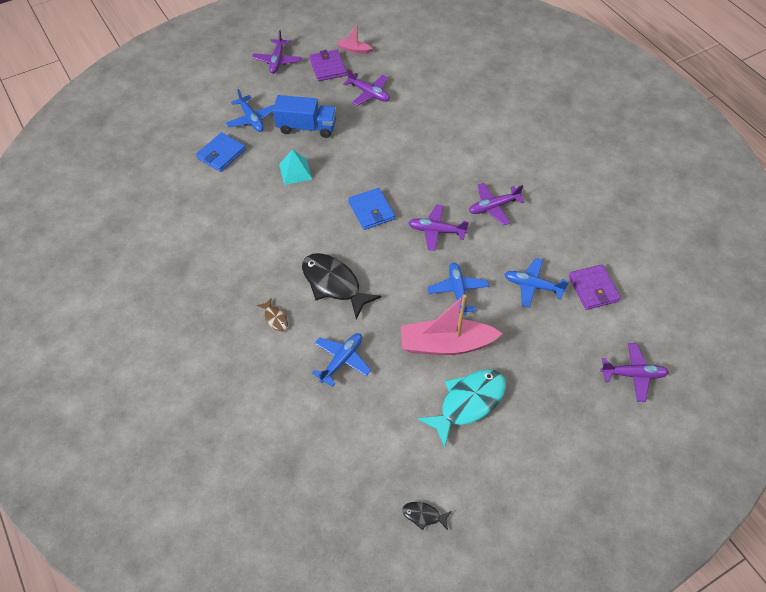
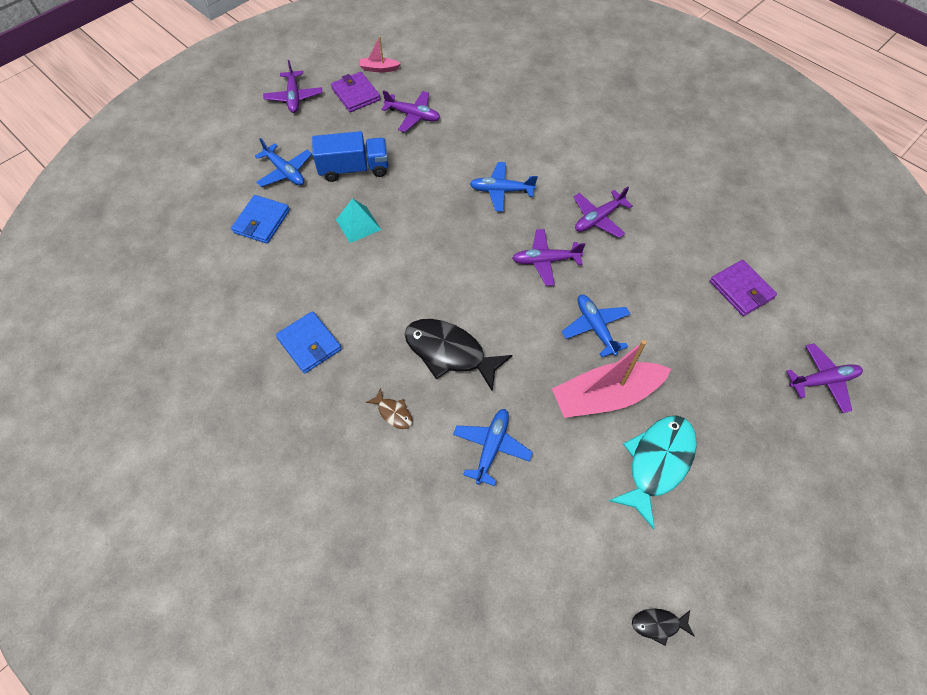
camera: 15 degrees left, 5 degrees up
blue wallet [348,188,395,230] -> blue wallet moved to [276,311,342,374]
blue plane [504,258,569,308] -> blue plane moved to [470,162,538,212]

